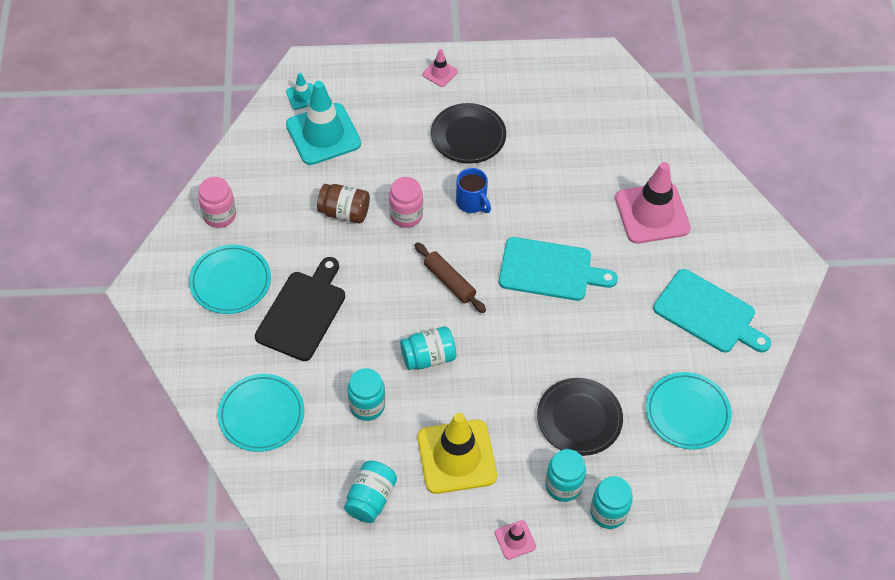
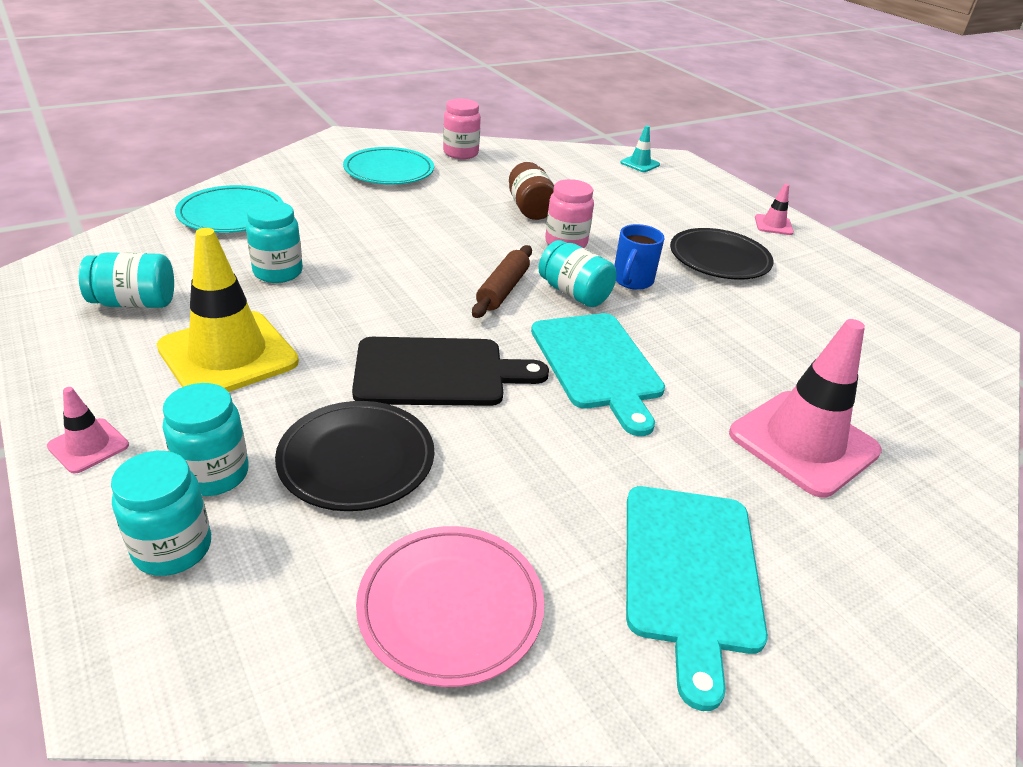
camera: 60 degrees right, 20 degrees down
black cutting board [255,257,345,361] -> black cutting board moved to [352,337,549,406]
turquoise traffic cone [286,81,361,165] -> none
turquoise jar [400,326,456,370] -> turquoise jar moved to [539,240,617,307]
turquoise plate [646,372,732,450] -> pink plate [356,526,544,687]

